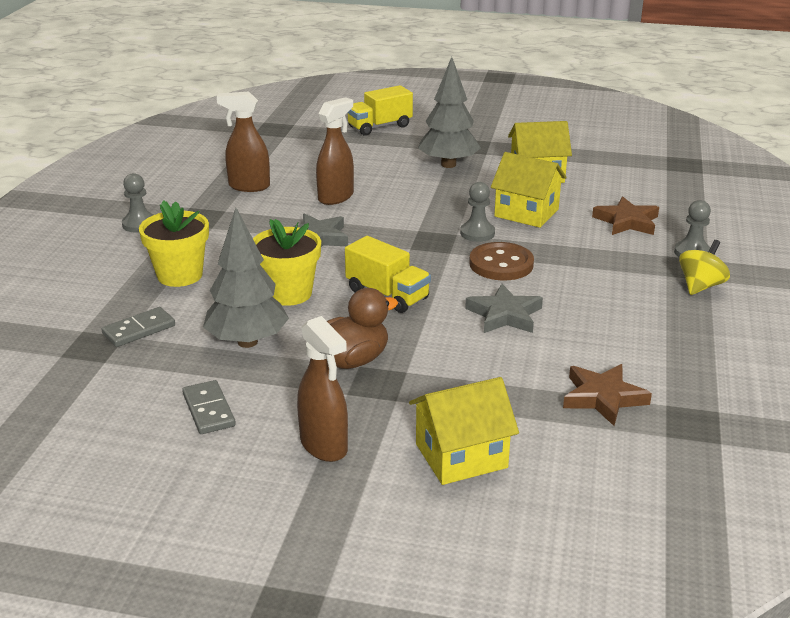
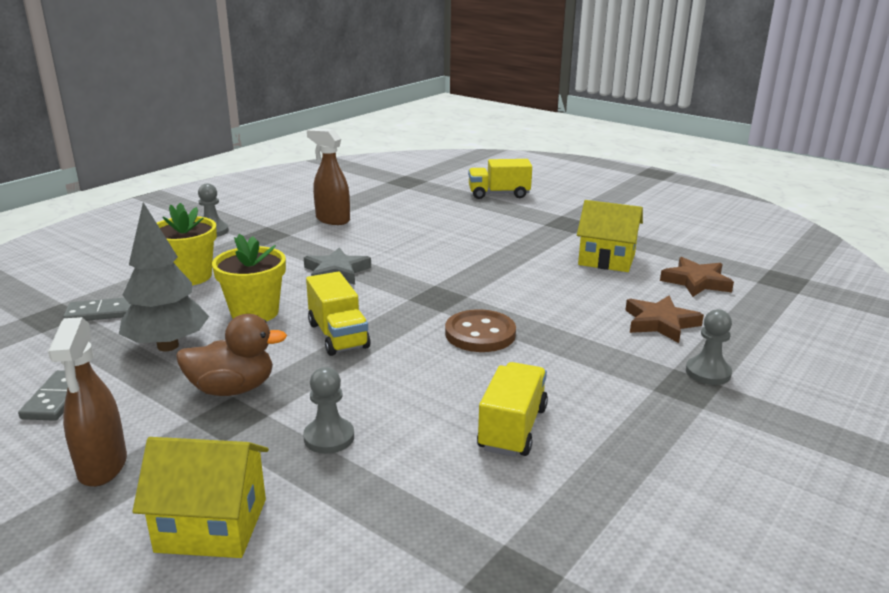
camera: 25 degrees right, 5 degrees down
brown spray bottle [316,97,354,205] -> none
grey tree [418,57,481,168] -> none
grey pawn [460,182,495,242] -> grey pawn moved to [303,367,354,454]
grey star [465,284,543,333] -> none
yellow house [491,152,567,228] -> none
brown star [563,364,652,426] -> brown star moved to [660,257,734,297]
yellow spinning top [679,240,730,295] -> none
none -> yellow truck [477,362,548,457]

